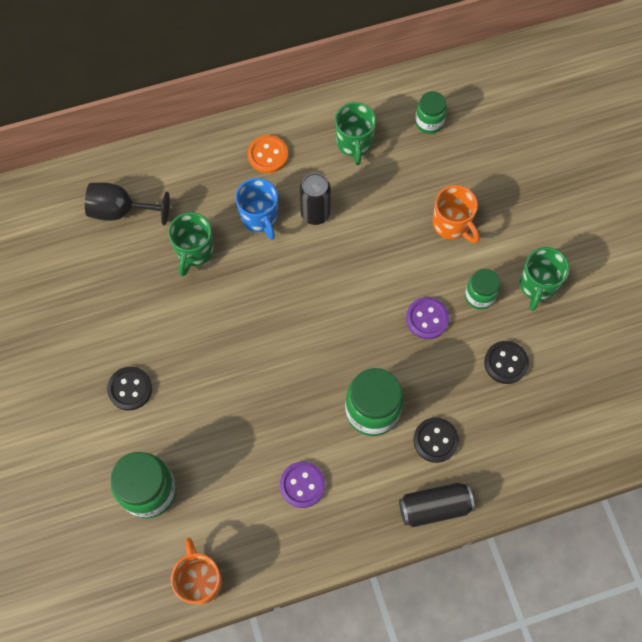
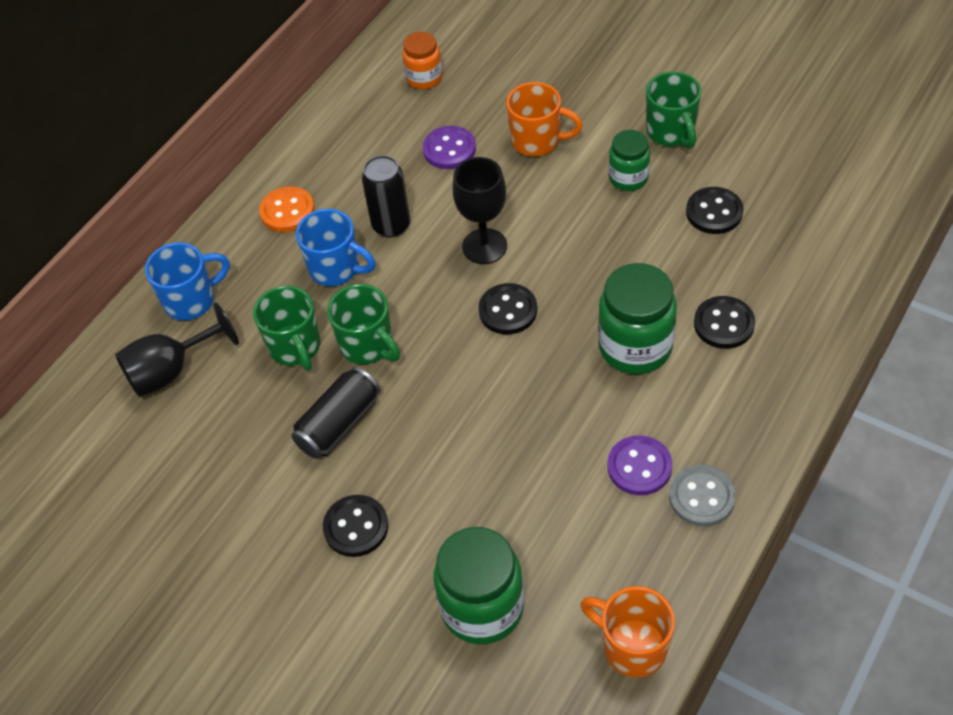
camera: 35 degrees left, 15 degrees down
green mug [335,102,376,165] -> green mug moved to [327,284,400,364]
black can [399,483,475,528] -> black can moved to [291,367,380,459]
purple button [406,297,449,339] -> purple button moved to [423,126,476,169]
green jar [415,91,447,134] -> orange jar [402,32,442,89]
none -> blue mug [145,242,230,320]
none -> black goblet [453,157,507,264]
none -> black button [478,283,537,334]
none -> grey button [669,465,736,527]

